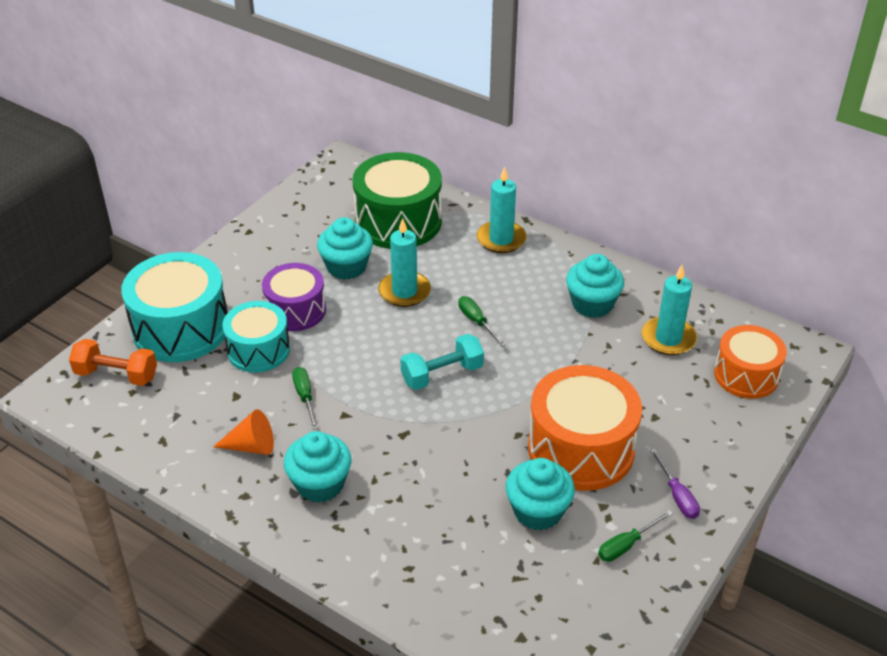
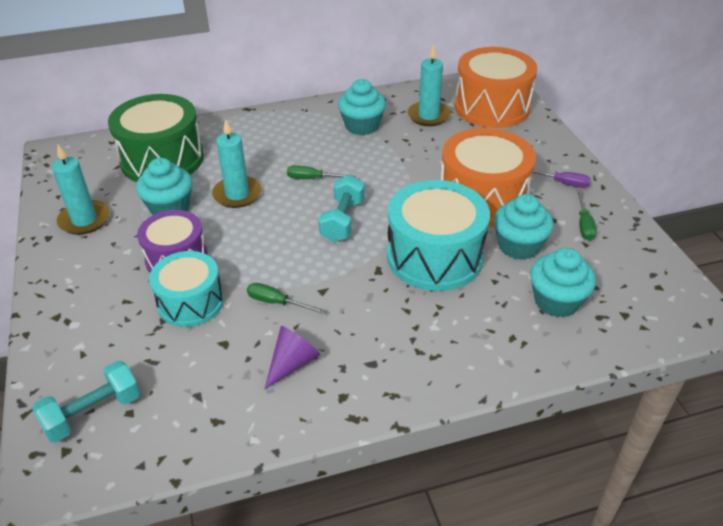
camera: 50 degrees left, 0 degrees up
orange dumbbell [69,339,157,386] -> turquoise dumbbell [32,361,140,443]
turquoise drum [121,252,228,362] -> turquoise drum moved to [387,180,490,291]
orange cone [213,409,274,455] -> purple cone [265,326,320,389]
turquoise cupcake [284,431,352,503] -> turquoise cupcake moved to [530,248,596,318]
turquoise candle [477,167,527,253] -> turquoise candle moved to [52,145,110,235]
orange drum [714,325,787,399] -> orange drum [455,47,537,128], size x1.57

